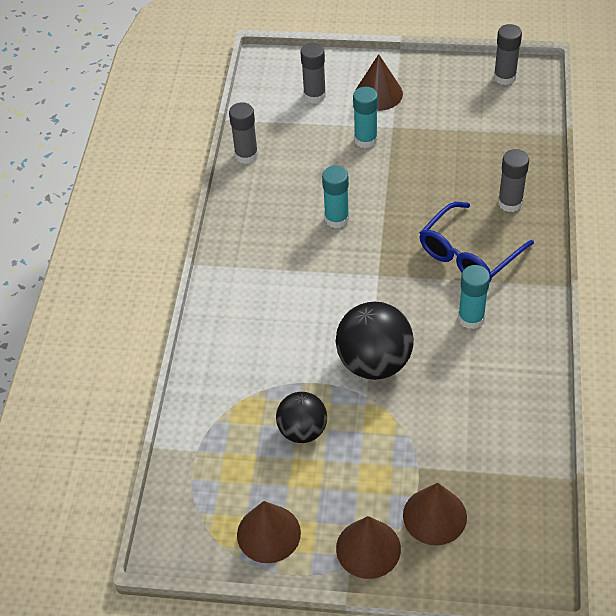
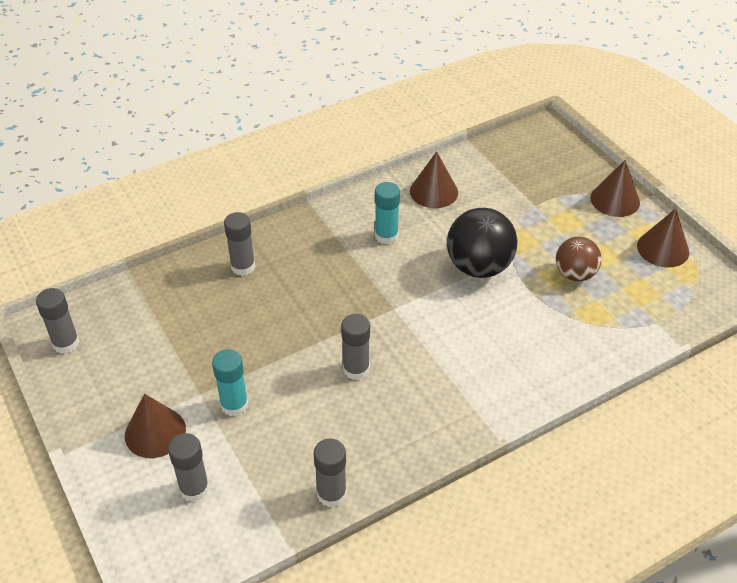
camera: 130 degrees left, 5 degrees down
black ball [276,392,327,443] -> brown ball [556,237,602,282]
turquoise glue stick [322,166,349,228] -> grey glue stick [341,314,370,380]
brown cone [403,483,467,546] -> brown cone moved to [410,151,458,208]
blue glasses [419,202,534,283] -> none

